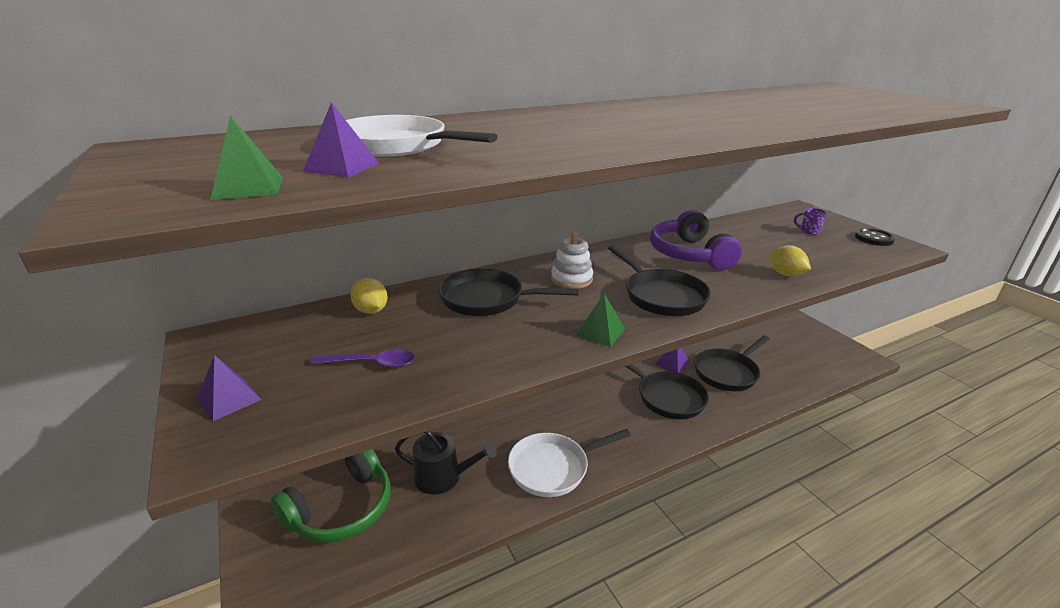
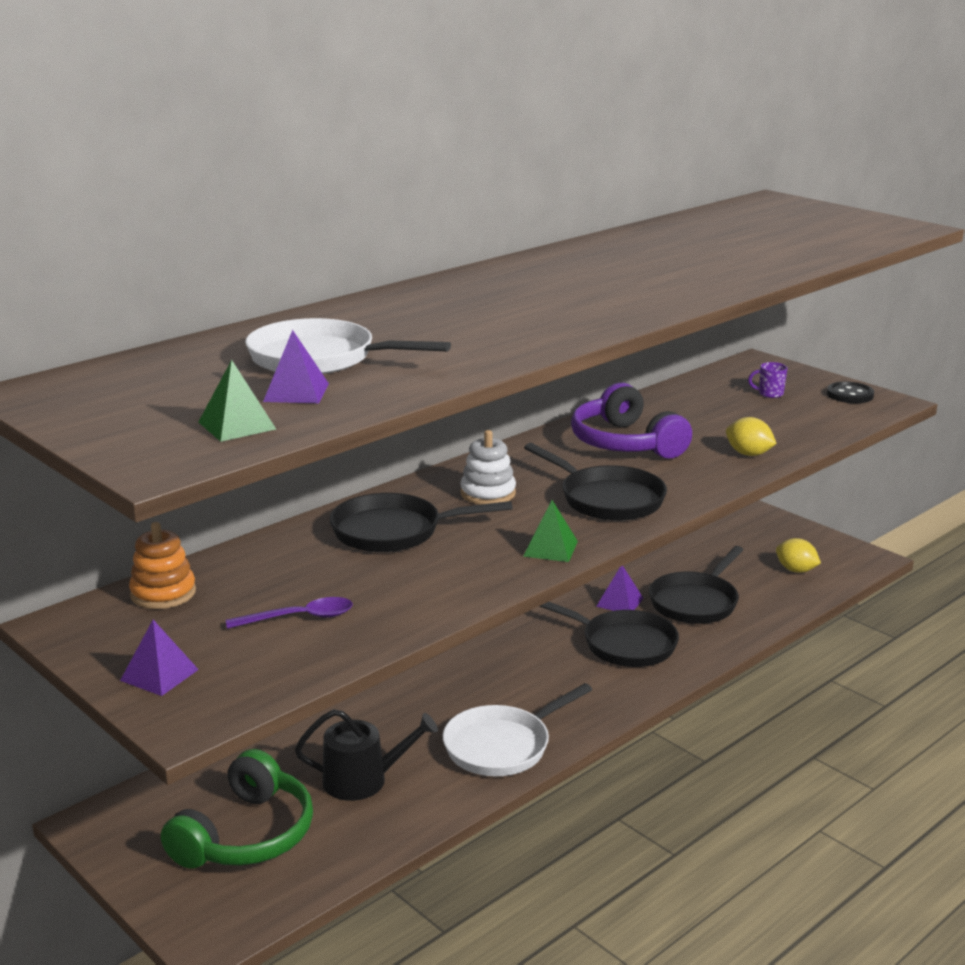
camera: 15 degrees left, 5 degrees down
yellow lemon [350,278,388,314] -> yellow lemon moved to [776,538,821,573]
none -> orange stacking toy [129,522,196,609]

